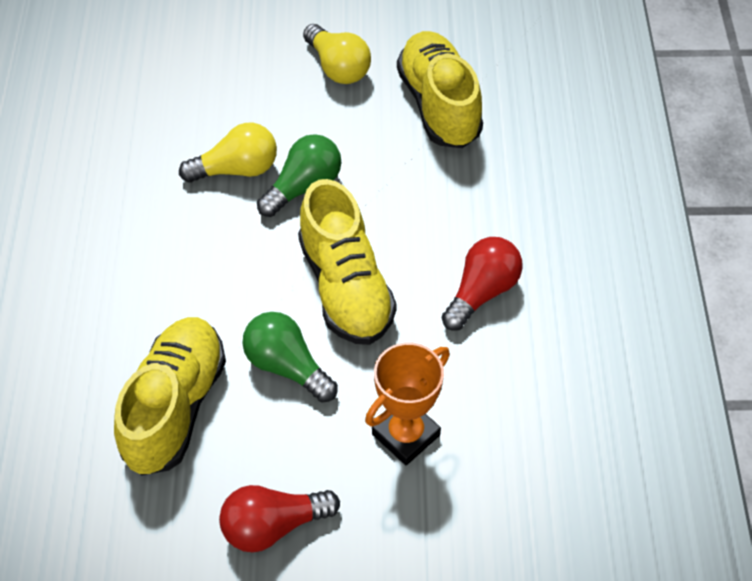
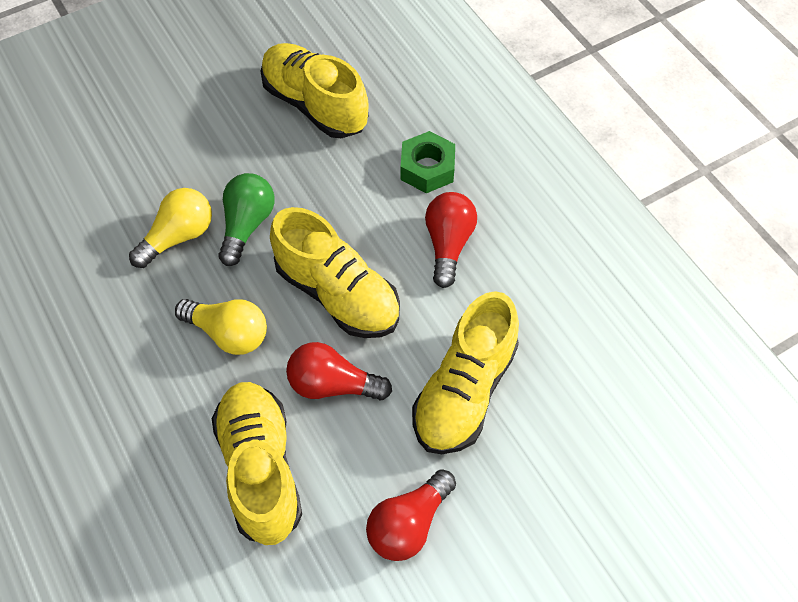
camera: 30 degrees left, 5 degrees up
green light bulb [243,312,338,403] -> red light bulb [286,342,392,400]
yellow light bulb [303,24,371,84] -> yellow light bulb moved to [175,299,267,355]
orange trophy [365,342,450,465] -> yellow shoe [412,291,519,454]
none -> green nut [401,131,455,193]

